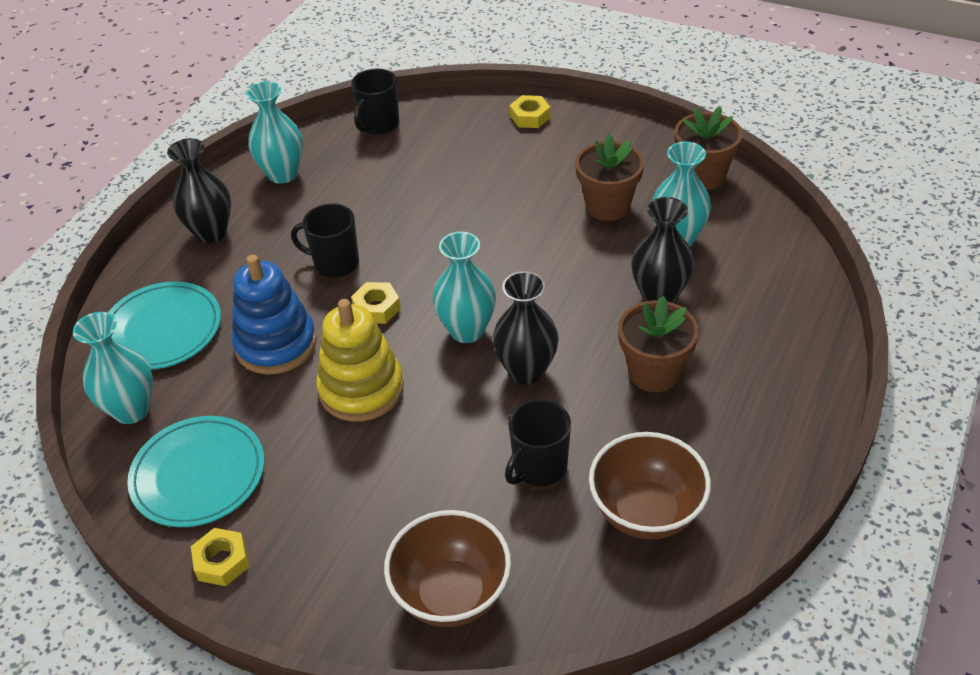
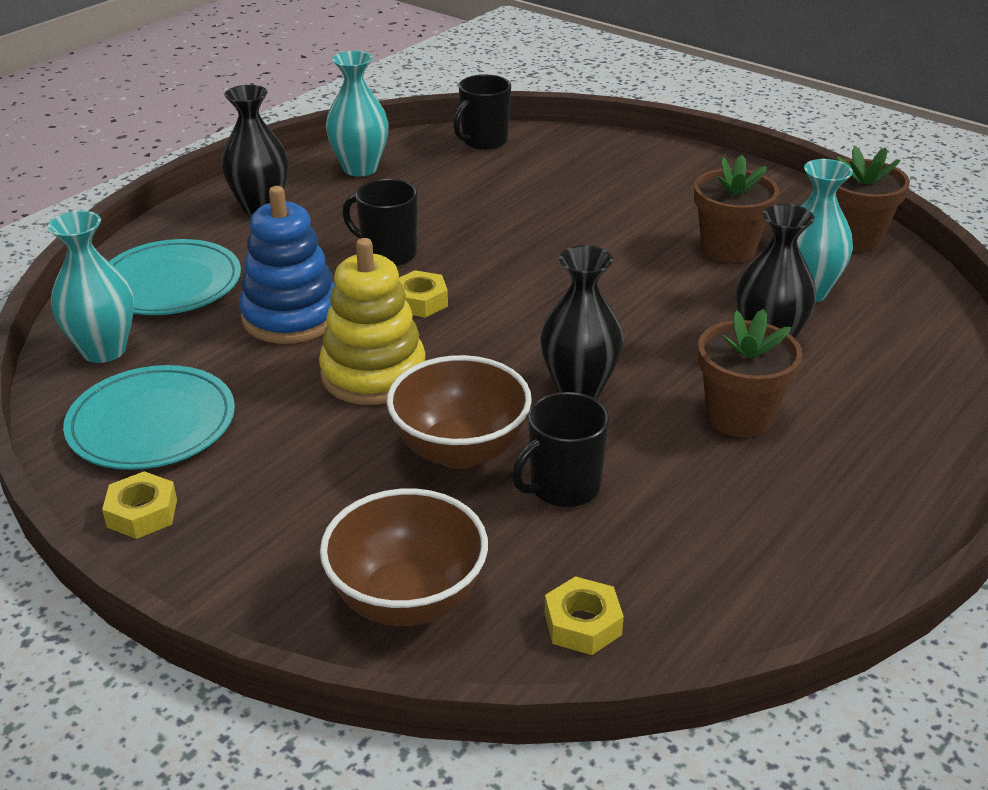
camera: 10 degrees right, 10 degrees down
turquoise vase [433,232,496,343] -> none
yellow nut [510,95,550,128] -> yellow nut moved to [544,576,624,655]
brown bowl [589,432,711,540] -> brown bowl moved to [387,355,532,469]

